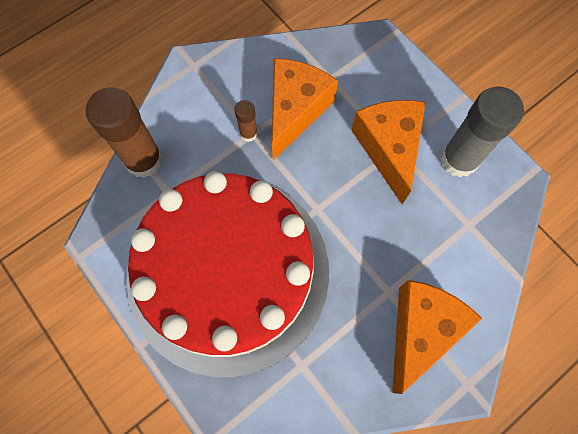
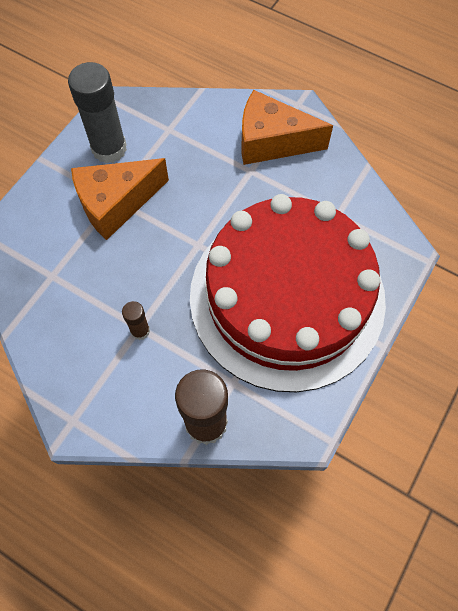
camera: 110 degrees left, 5 degrees down
orange cheese [272,58,338,160] -> none

